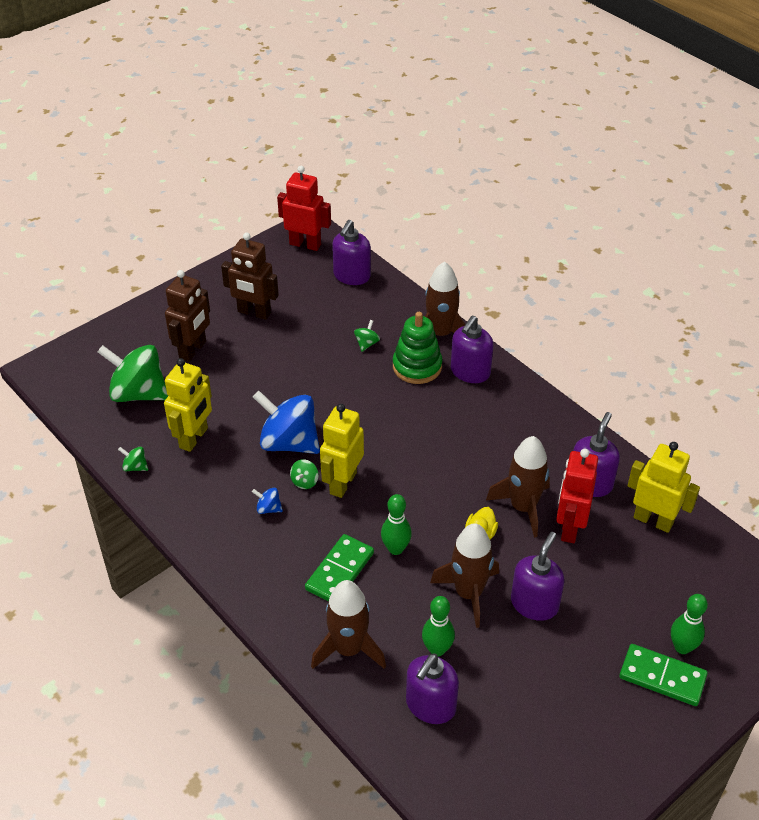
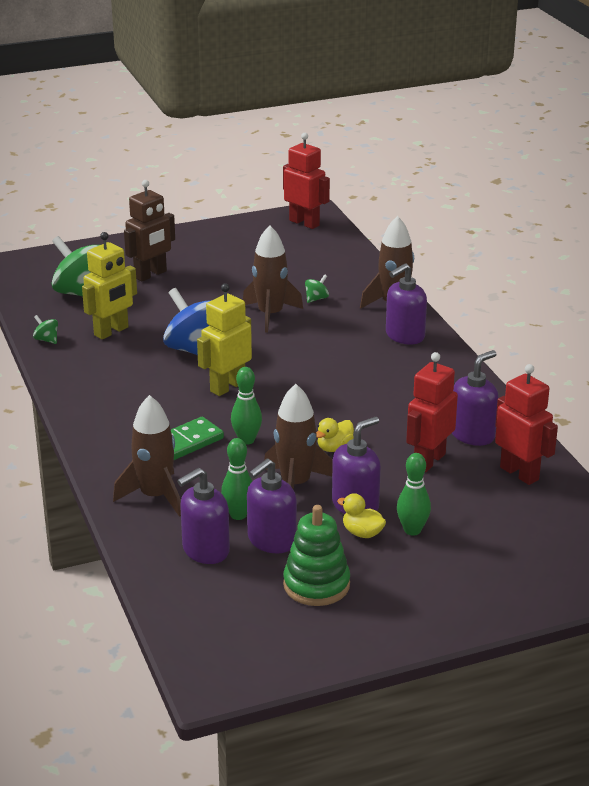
camera: 20 degrees right, 15 degrees down
brown robot [221,233,279,320] -> none
blue spinning top [252,488,283,514] -> none
green spinning top [290,459,318,489] -> none
purple soap dispenser [332,220,371,285] -> purple soap dispenser moved to [247,459,297,553]
green stacking toy [393,312,442,384] -> green stacking toy moved to [283,505,350,606]
brown rocket [486,436,550,538] -> brown rocket moved to [243,226,303,333]
green domino [619,644,708,706] -> none
yellow robot [628,442,700,533] -> red robot [495,364,558,485]
green bowling pin [671,594,708,654] -> green bowling pin moved to [397,453,431,536]
none -> yellow duck [337,493,386,538]

